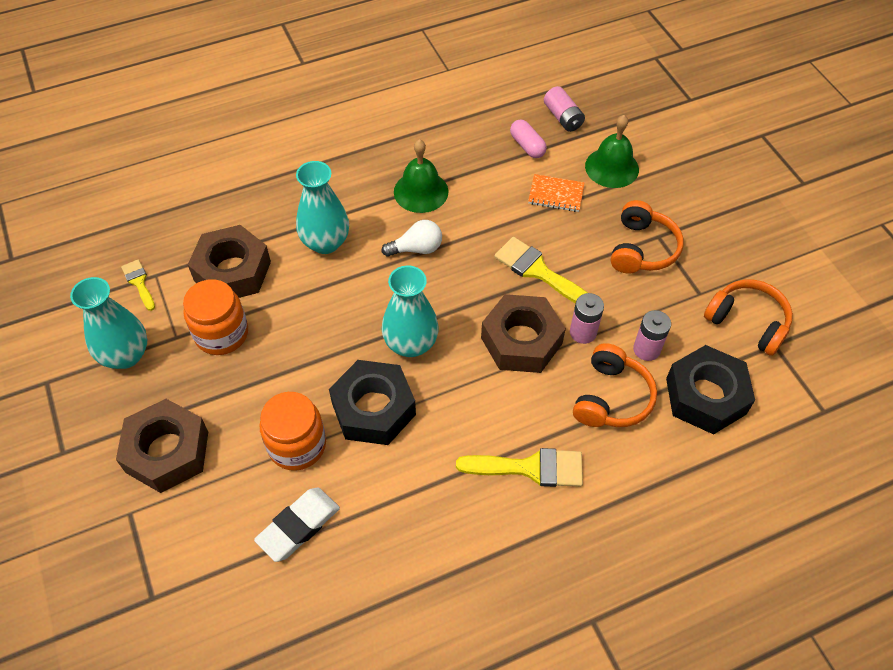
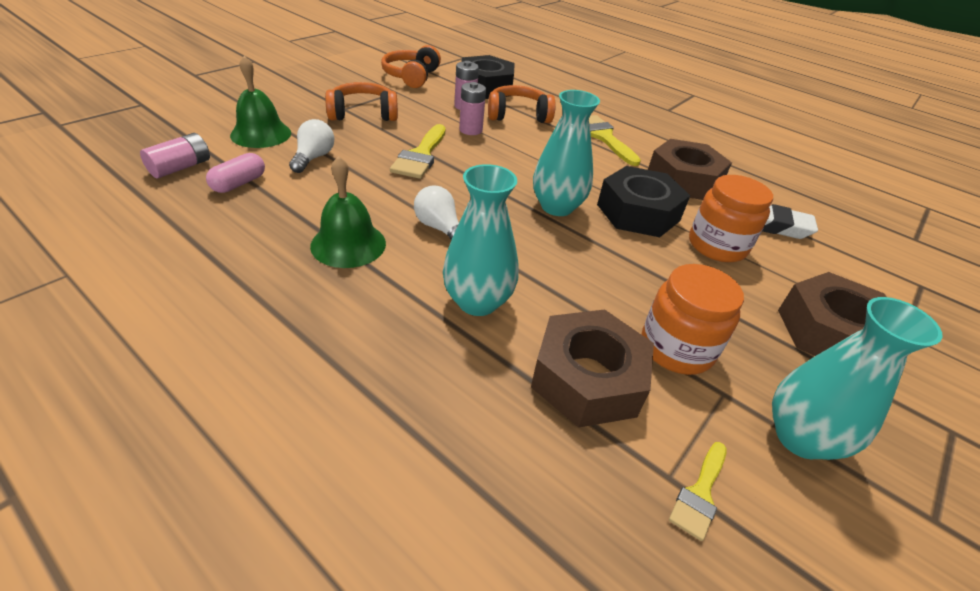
camera: 120 degrees left, 15 degrees down
brown nut [481,294,566,373] -> brown nut moved to [648,139,732,200]
orange notebook [528,174,585,212] -> white light bulb [289,119,335,173]

